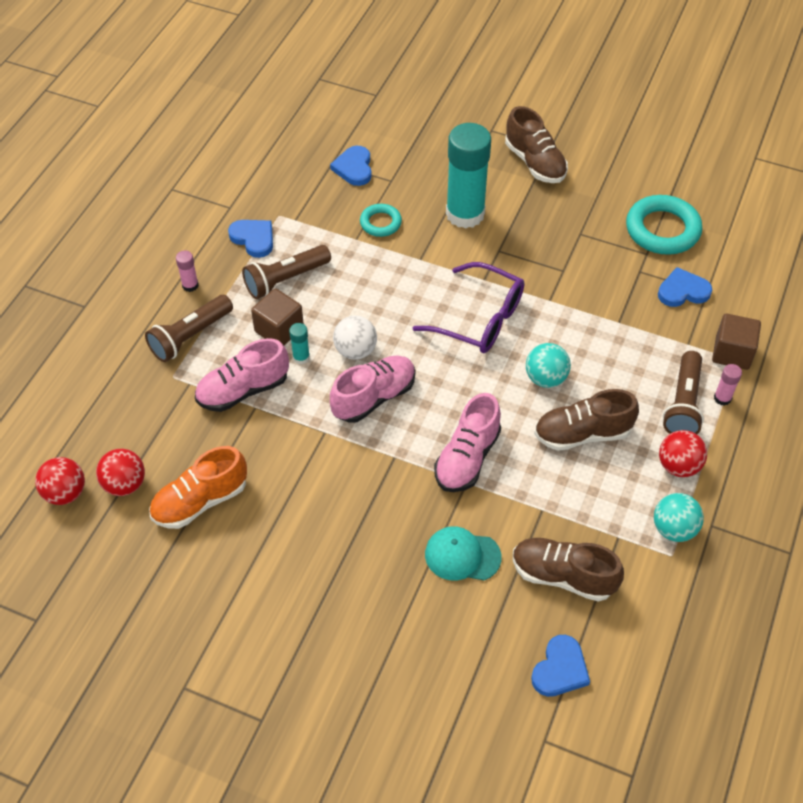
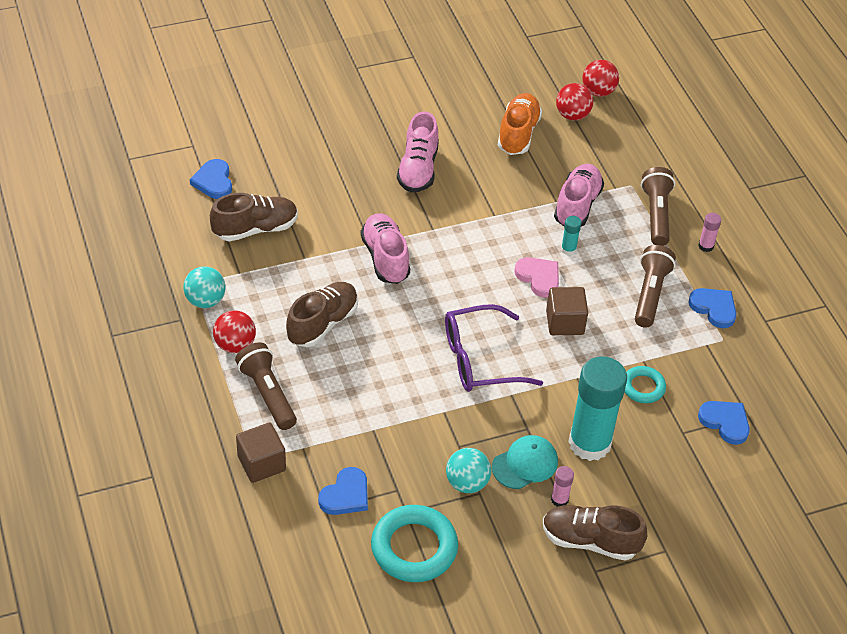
camera: 135 degrees right, 5 degrees down
blue heart [228,220,273,258] -> blue heart turned 135 degrees counterclockwise [688,288,737,328]
brown cube [251,288,304,345] -> brown cube moved to [546,287,588,335]
pink shoe [330,355,415,423] -> pink shoe moved to [397,111,439,192]
white ball [333,315,377,360] -> pink heart [514,257,559,297]
turquoise cap [425,526,502,581] -> turquoise cap moved to [492,435,558,489]
turquoise ball [526,343,571,388] -> turquoise ball moved to [446,448,491,493]
pink glue stick [714,364,742,406] -> pink glue stick moved to [551,466,574,507]

